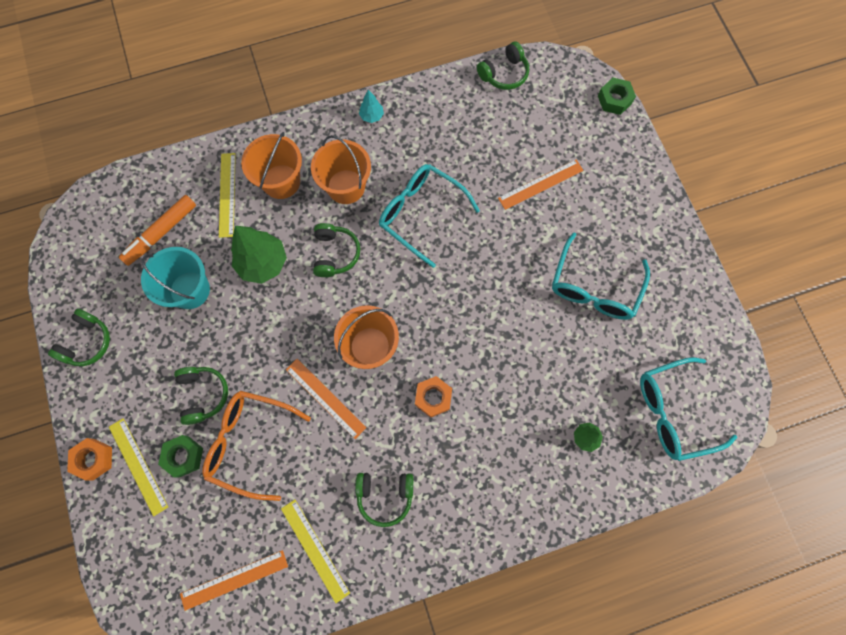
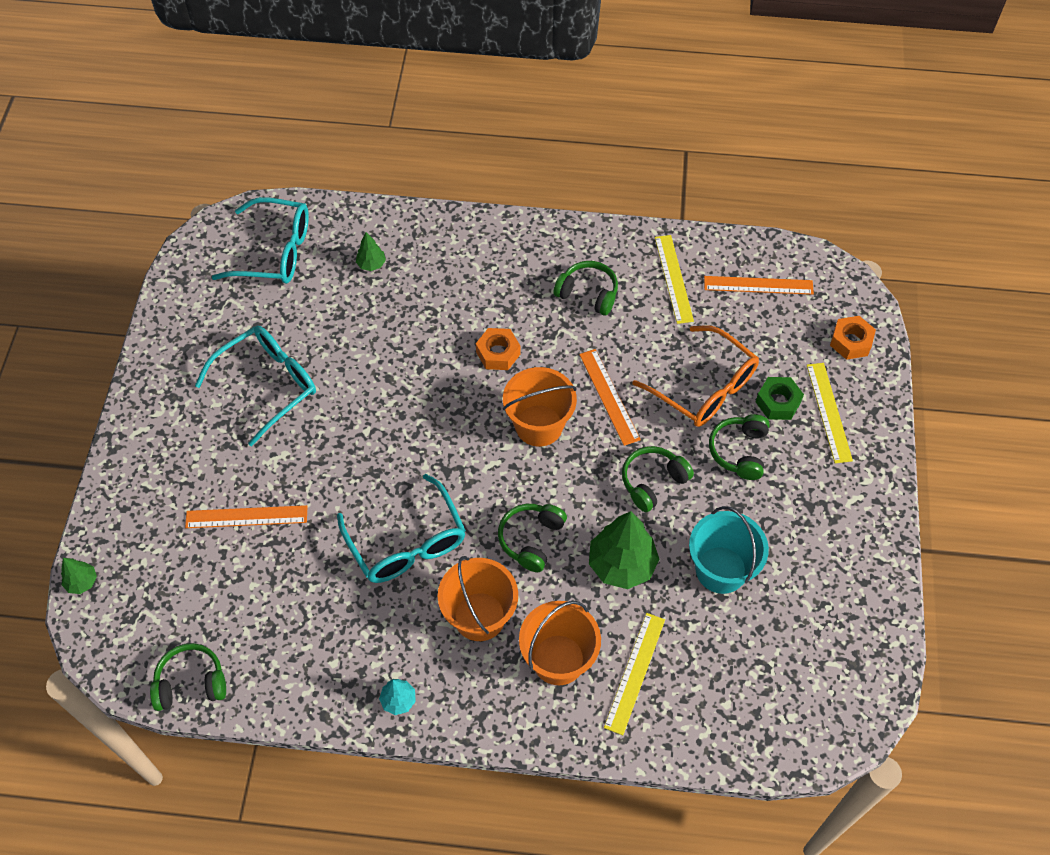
camera: 155 degrees left, 15 degrees down
green headphones [48,308,110,366] -> green headphones moved to [622,446,694,512]
orange nut [67,438,112,481] -> orange nut moved to [830,316,876,360]
orange marker [119,195,196,266] -> none
green nut [598,78,636,115] -> green tree [61,558,97,594]

